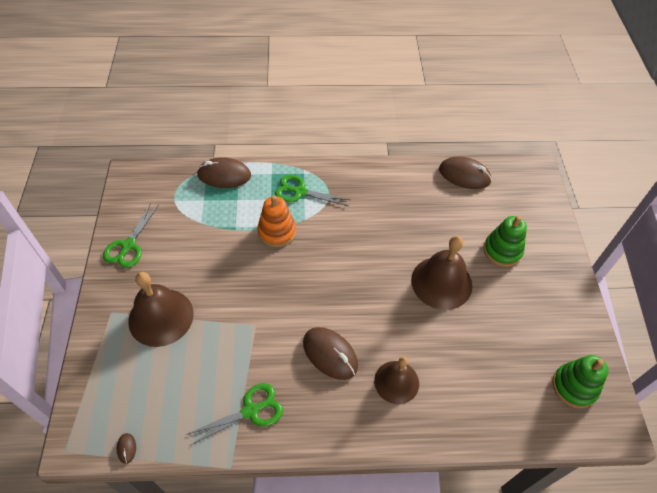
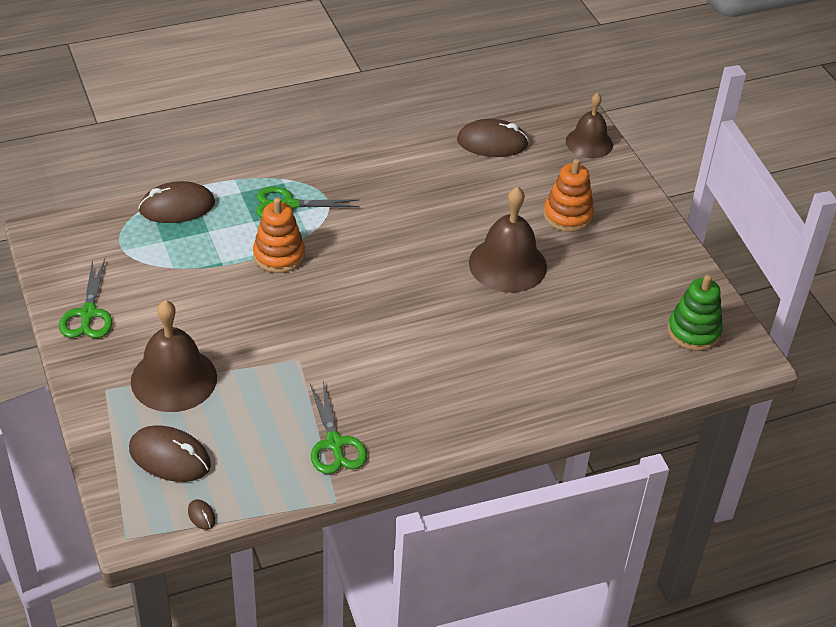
camera: 20 degrees left, 10 degrees down
green scissors [186,383,283,445] -> green scissors turned 120 degrees clockwise [310,381,367,474]
brown mouse [303,327,358,380] -> brown mouse moved to [129,425,211,482]
brown bell [374,357,419,404] -> brown bell moved to [566,93,613,158]
green stacking toy [484,216,527,267] -> orange stacking toy [544,159,594,232]

